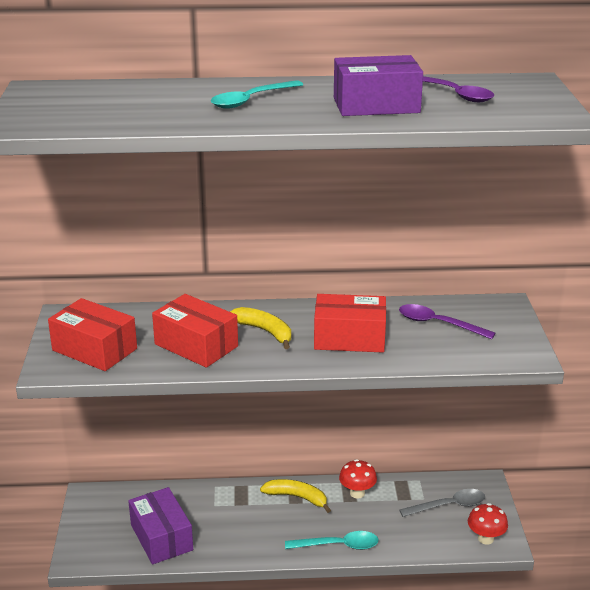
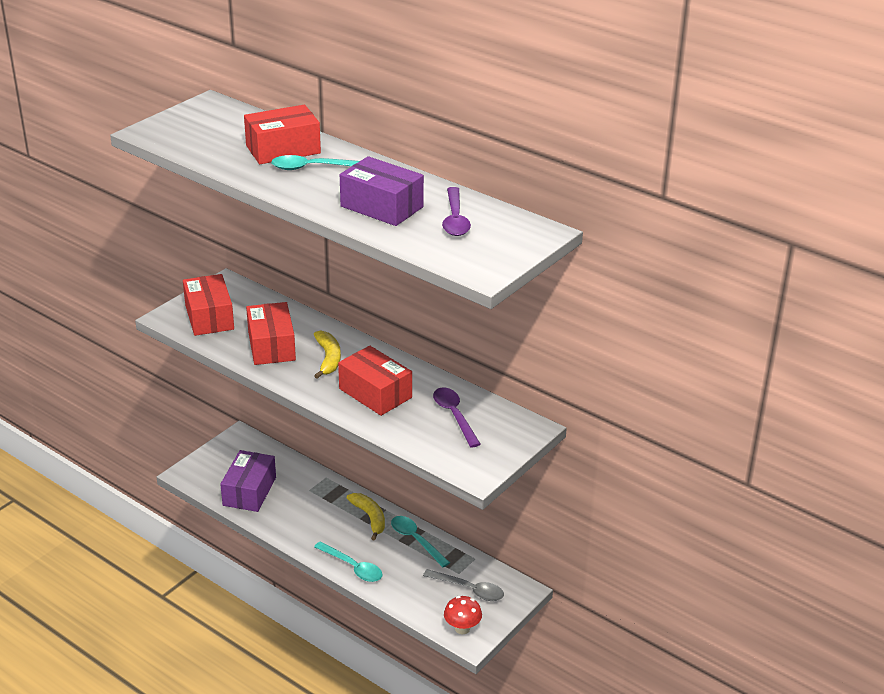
camera: 40 degrees right, 5 degrees up
red mushroom [339,459,377,499] -> turquoise spoon [391,516,450,567]
none -> red box [244,105,321,164]

